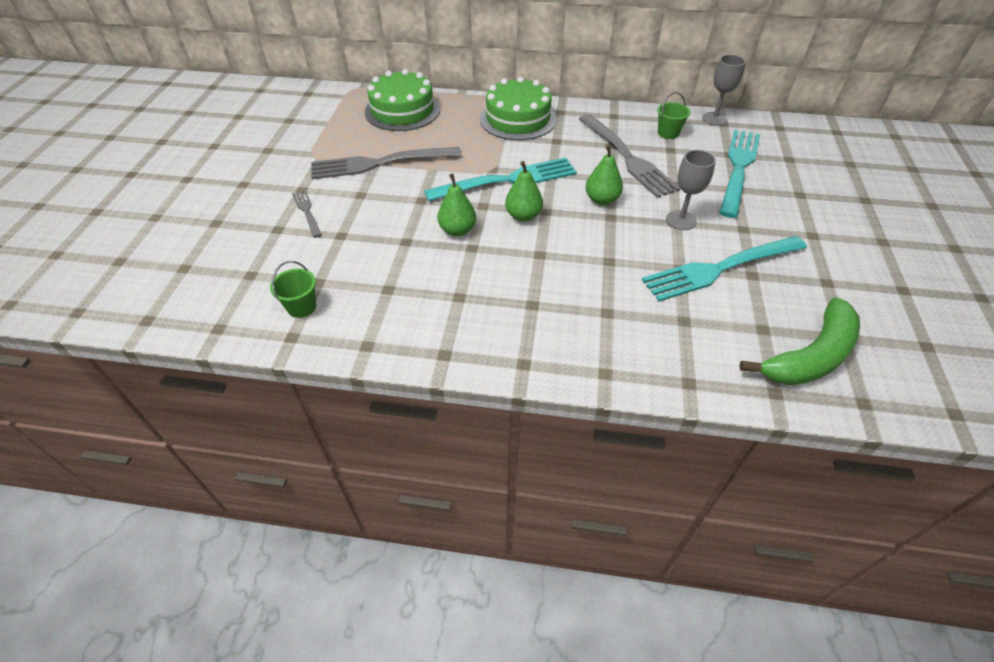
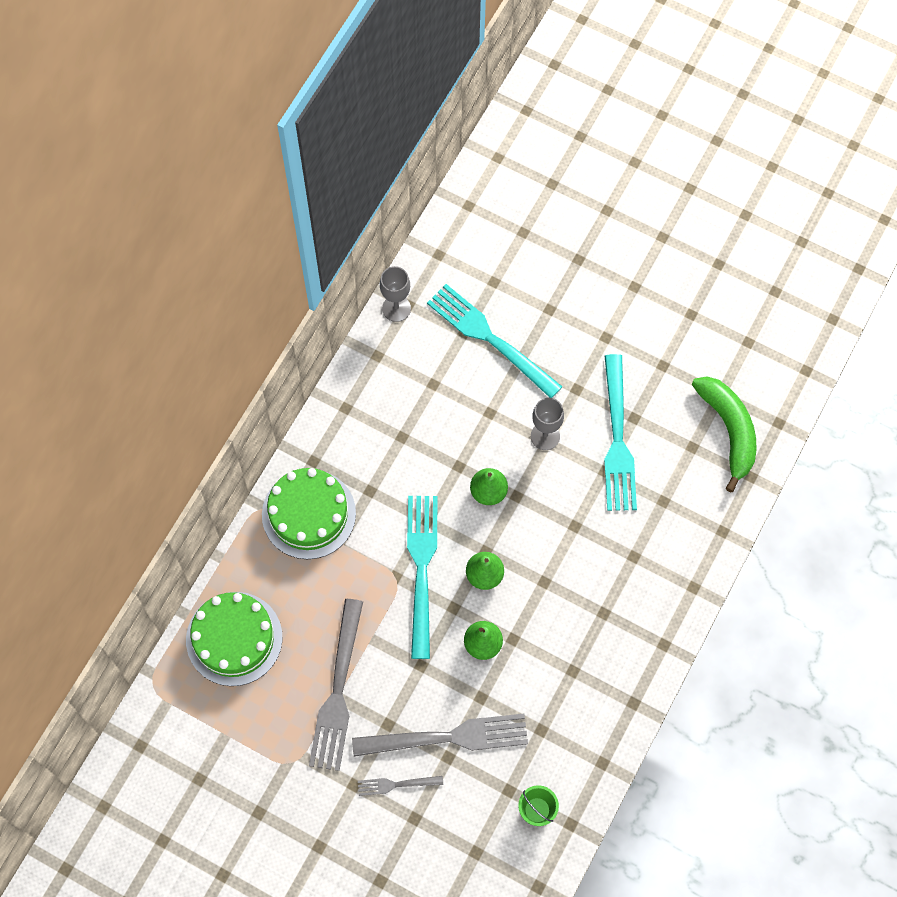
camera: 70 degrees left, 20 degrees up
grey fork [579,114,680,198] -> grey fork moved to [352,714,528,757]
green bucket [657,92,691,139] -> none

